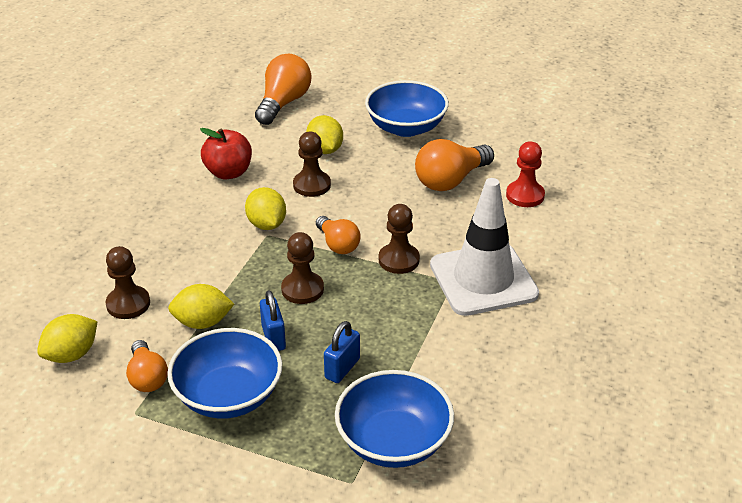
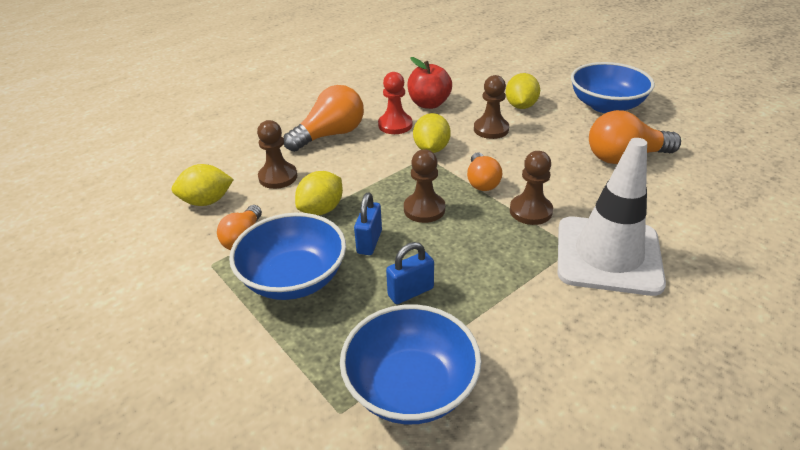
camera: 30 degrees right, 0 degrees up
yellow lemon [168,284,234,329] -> yellow lemon turned 75 degrees counterclockwise [295,171,343,215]
orange light bulb [255,54,311,125] -> orange light bulb moved to [283,85,364,152]
red pawn [506,142,545,207] -> red pawn moved to [378,72,412,134]

